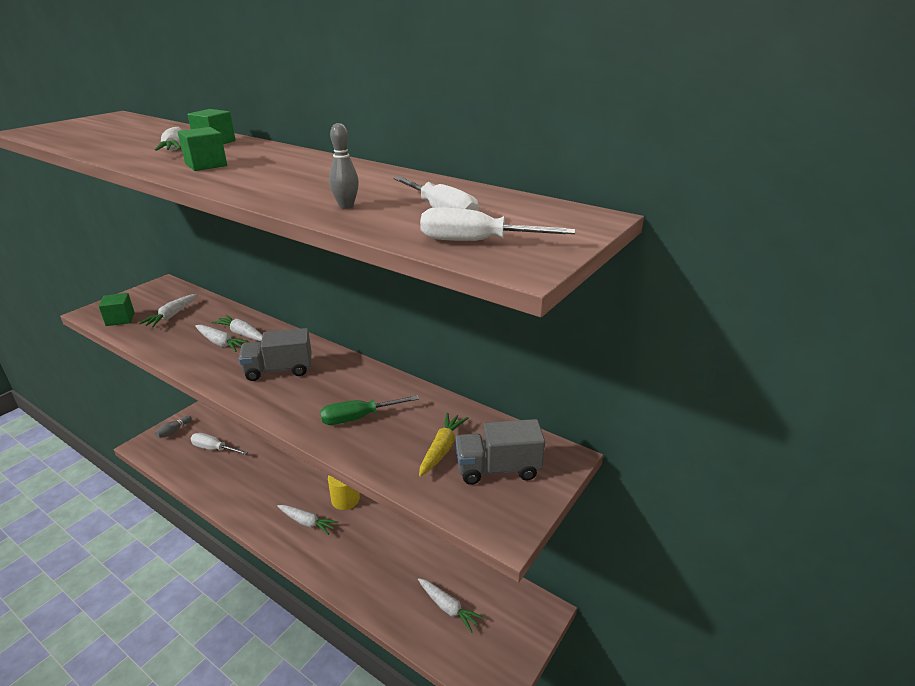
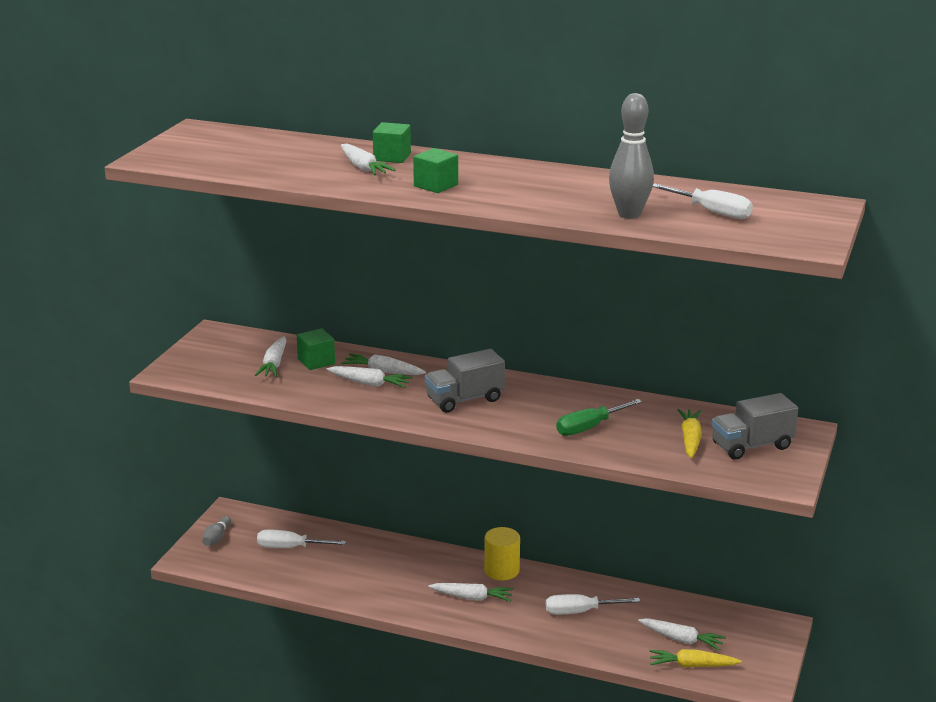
camera: 15 degrees left, 5 degrees down
green cube [99,293,135,326] -> green cube moved to [297,328,335,370]
grey bowling pin [329,123,359,209] -> grey bowling pin [609,93,654,219], size x1.82
white screwdriver [420,207,575,241] -> white screwdriver moved to [546,594,640,615]
none -> yellow carrot [649,649,742,667]

